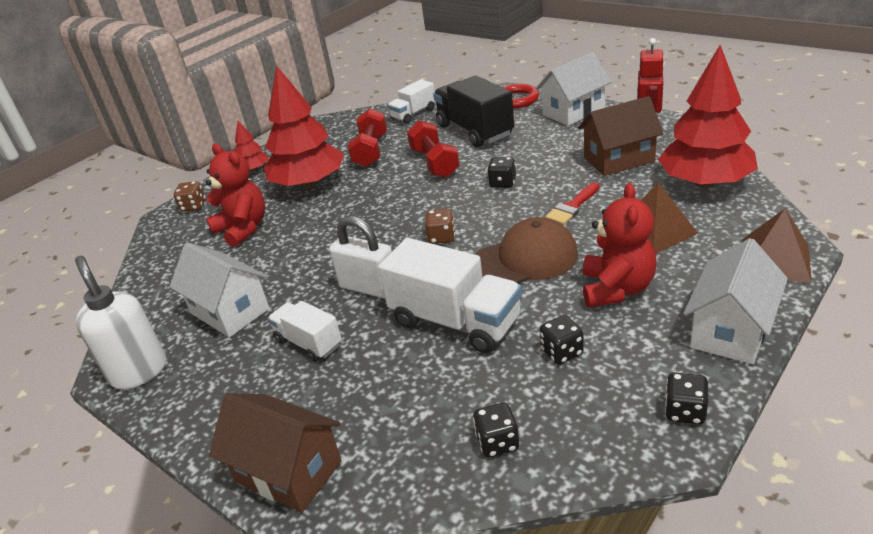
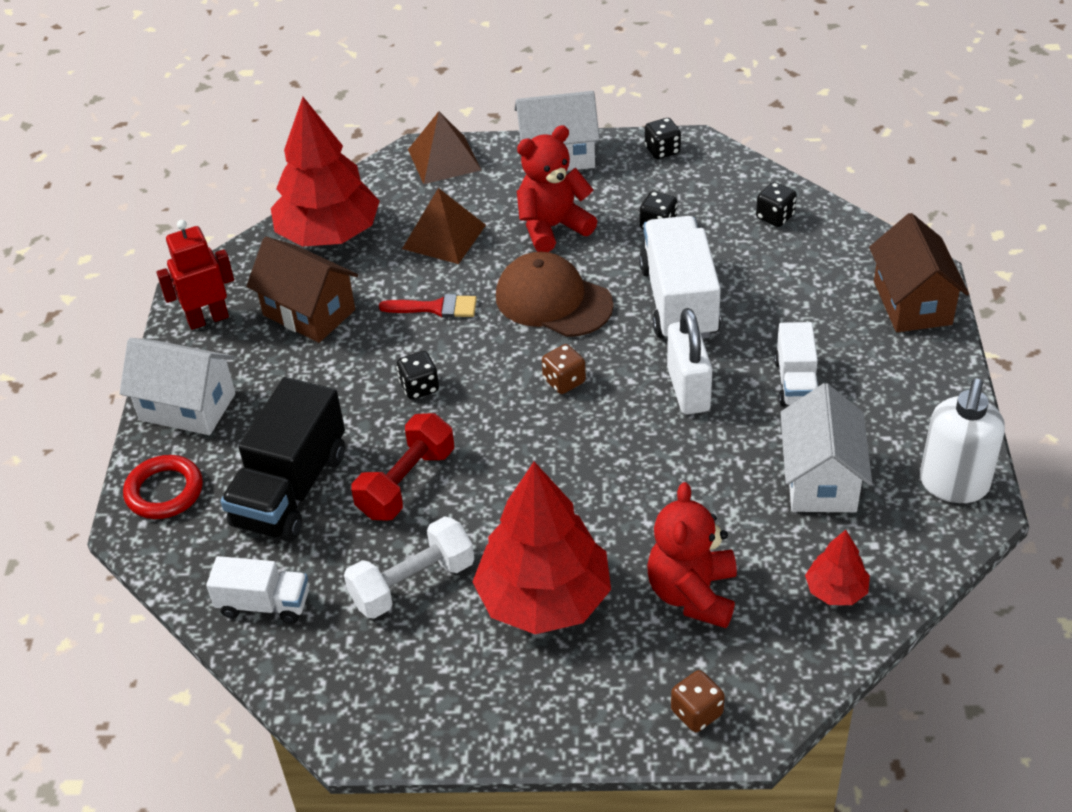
camera: 130 degrees left, 10 degrees up
red tree [234,121,269,172] -> red tree moved to [805,530,870,605]
red dumbbell [348,108,387,167] -> white dumbbell [344,516,474,619]

